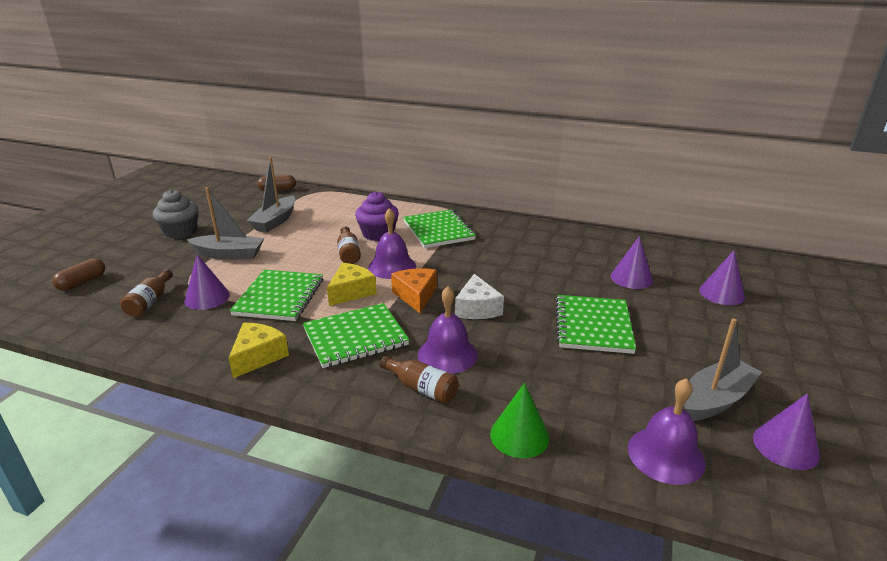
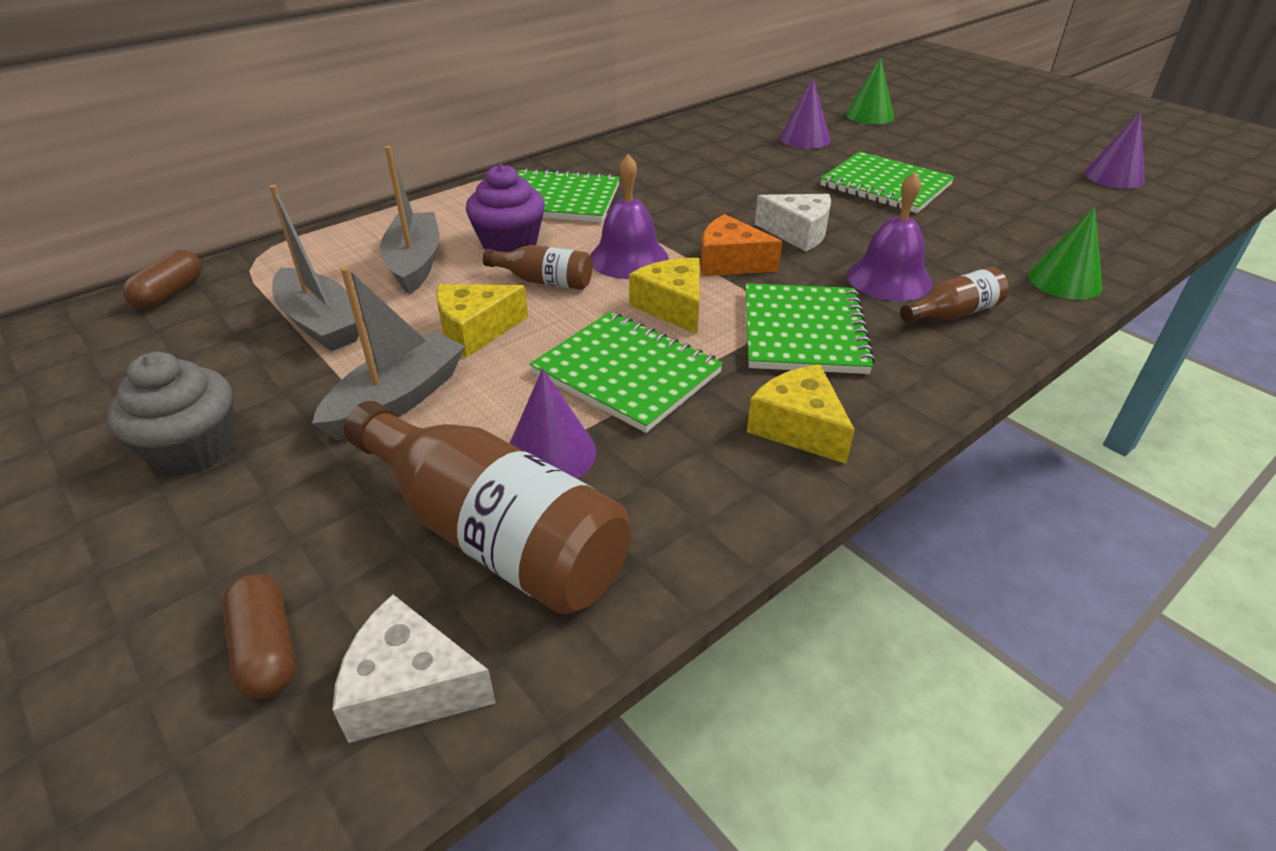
camera: 60 degrees left, 10 degrees up
brown bottle [120,269,173,317] -> brown bottle [344,401,631,614], size x2.04
purple bell [628,378,706,485] -> none
grey boat [684,318,762,421] -> grey boat moved to [380,146,440,294]
purple cone [699,250,745,305] -> green cone [846,57,894,124]
none -> white cheese [333,594,496,743]
none -> yellow cheese [436,284,528,357]

